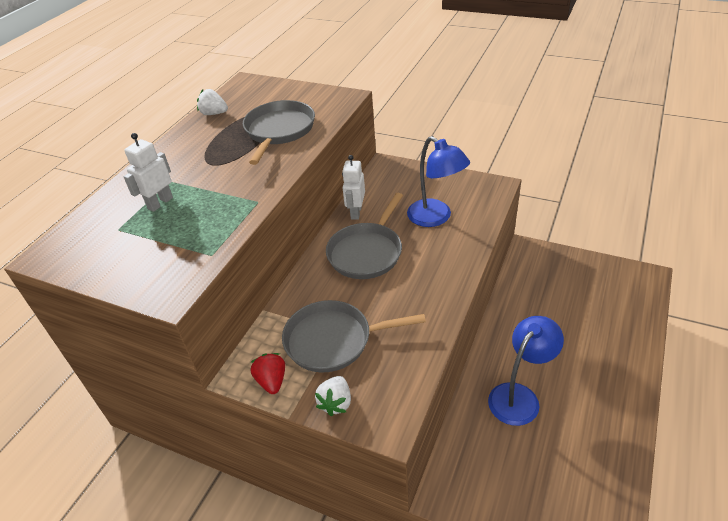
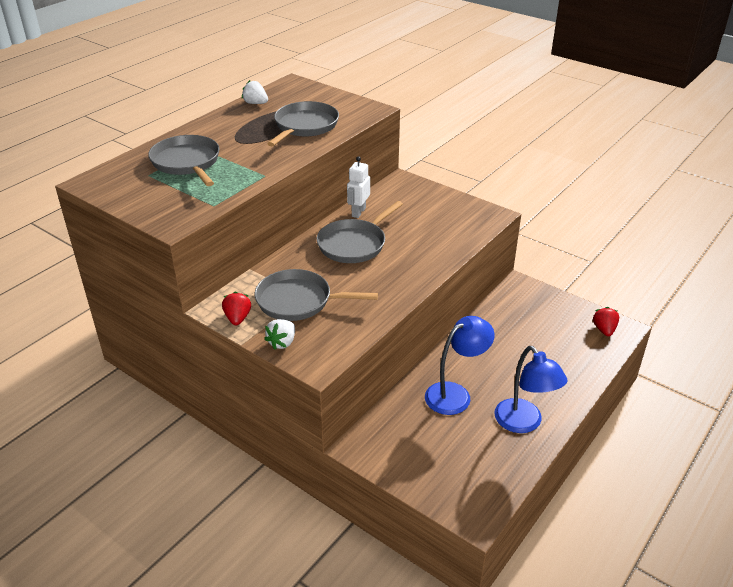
camera: 10 degrees right, 5 degrees down
white robot [124,133,173,212] -> grey pan [148,135,220,186]
blue lamp [407,136,470,227] -> blue lamp moved to [494,346,568,433]
none -> red strawberry [593,307,619,336]

